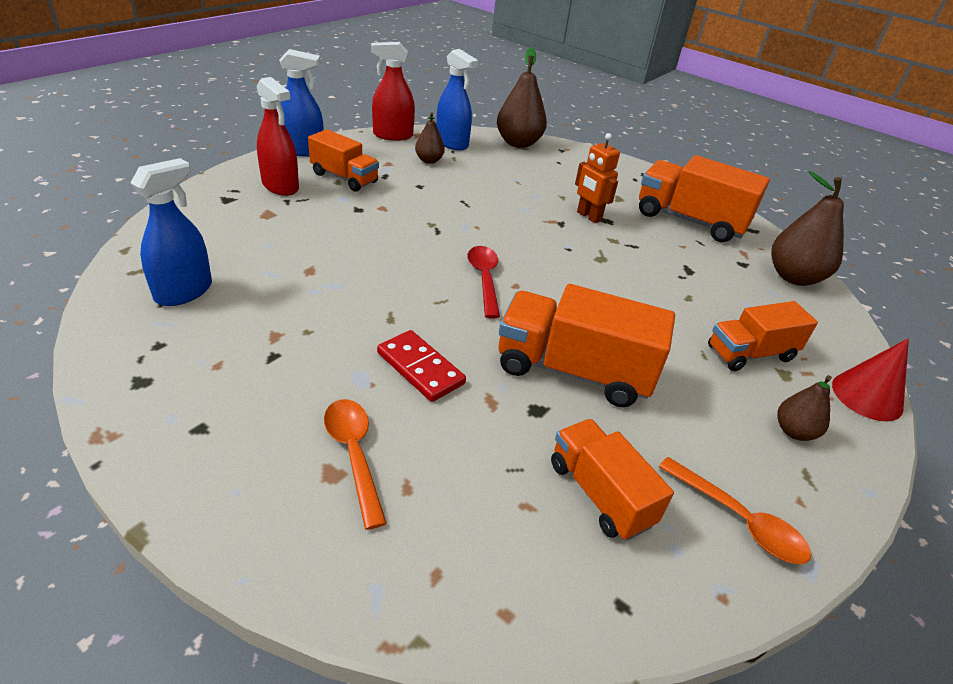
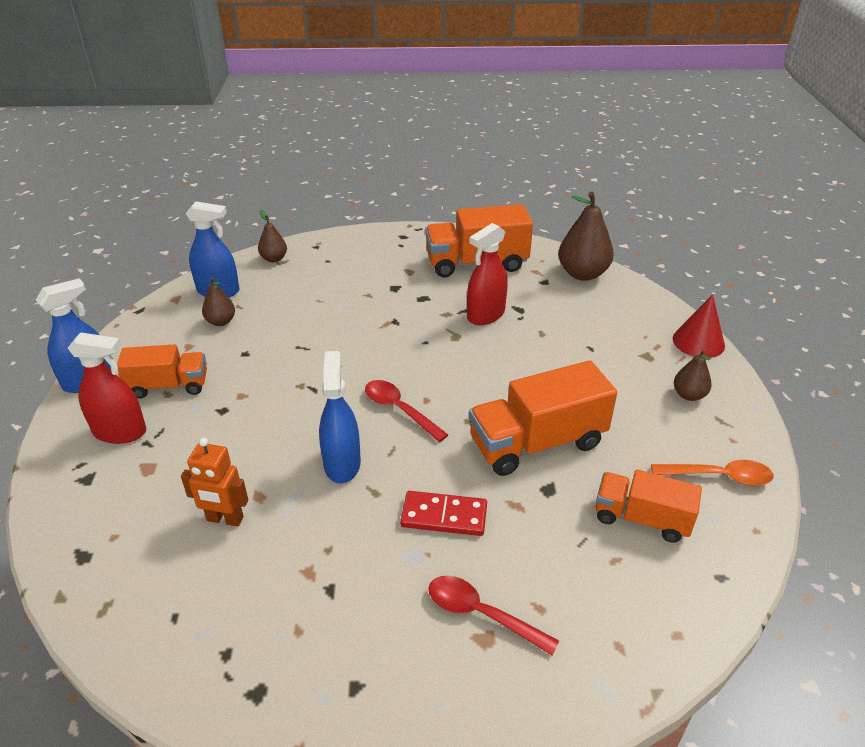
camera: 35 degrees left, 0 degrees up
blue spray bottle [131,158,212,306] -> blue spray bottle moved to [319,351,361,483]
orange spoon [324,399,387,530] -> red spoon [428,576,559,655]
red spray bottle [371,42,415,141] -> red spray bottle moved to [467,223,508,325]
brown pear [497,48,547,148] -> brown pear [258,210,287,262], size x0.55
orange robot [575,133,620,223] -> orange robot moved to [181,438,248,527]
orange truck [708,301,818,371] -> none

